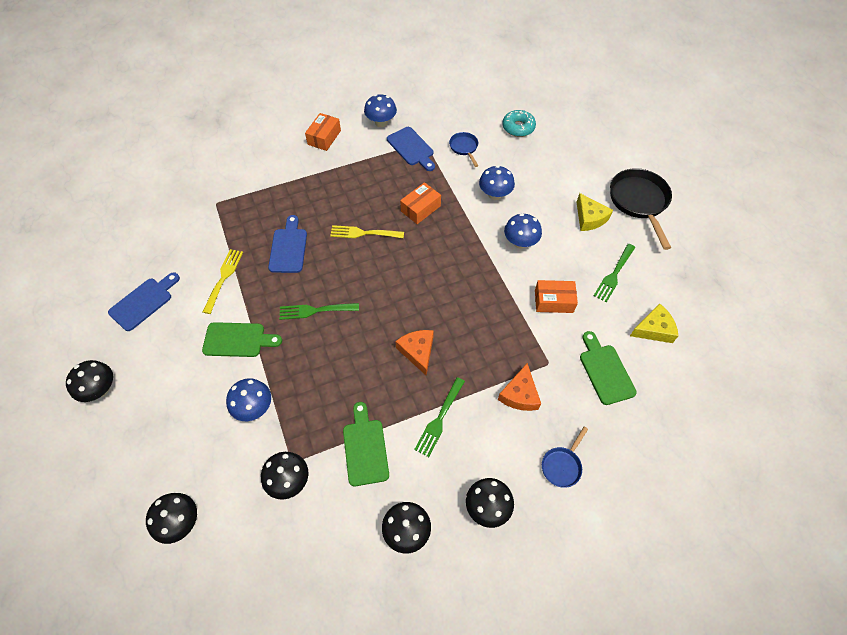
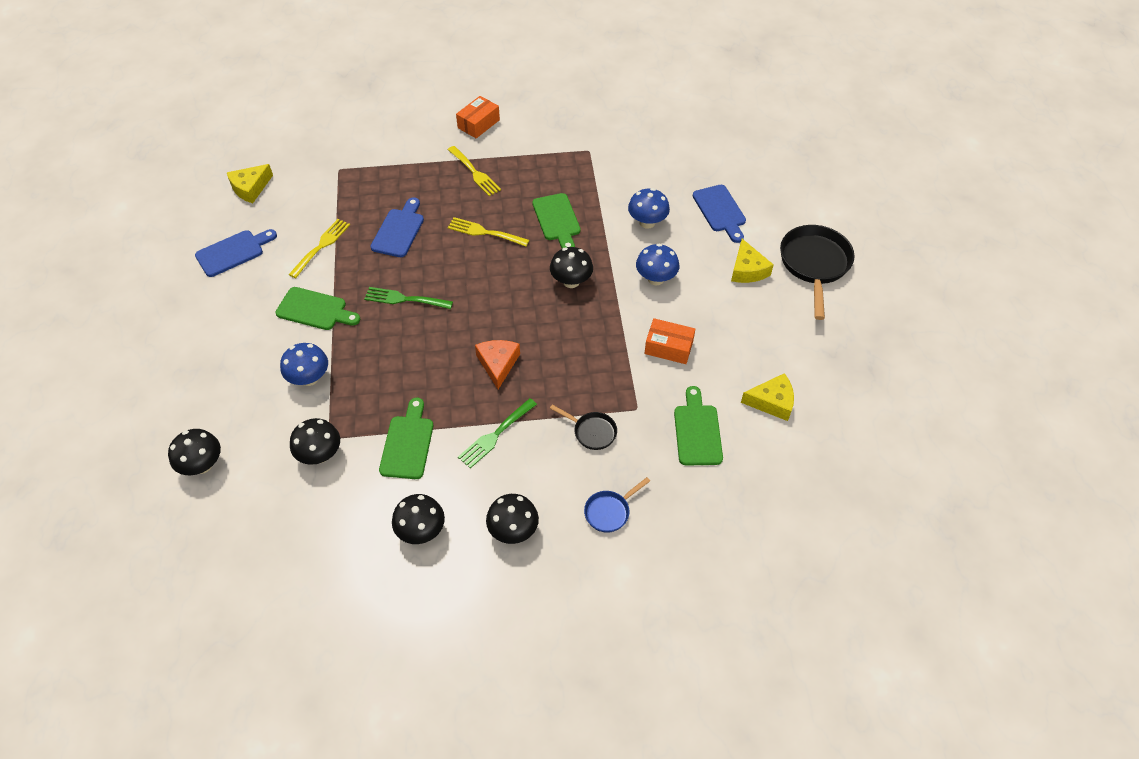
camera: 15 degrees right, 5 degrees down
black mushroom [66,360,113,402] -> black mushroom moved to [550,247,593,288]
blue mushroom [364,94,397,127] -> none
blue cutting board [387,127,435,171] -> blue cutting board moved to [693,185,746,243]
orange box [400,182,441,224] -> green cutting board [532,193,581,249]
blue pan [449,132,478,167] -> none
orange cheese [498,363,541,411] -> black pan [550,405,617,450]
turquoise donut [502,110,536,137] -> none
green fork [594,244,635,303] -> none
none -> yellow cheese [227,164,273,203]
none -> yellow fork [448,146,501,196]

